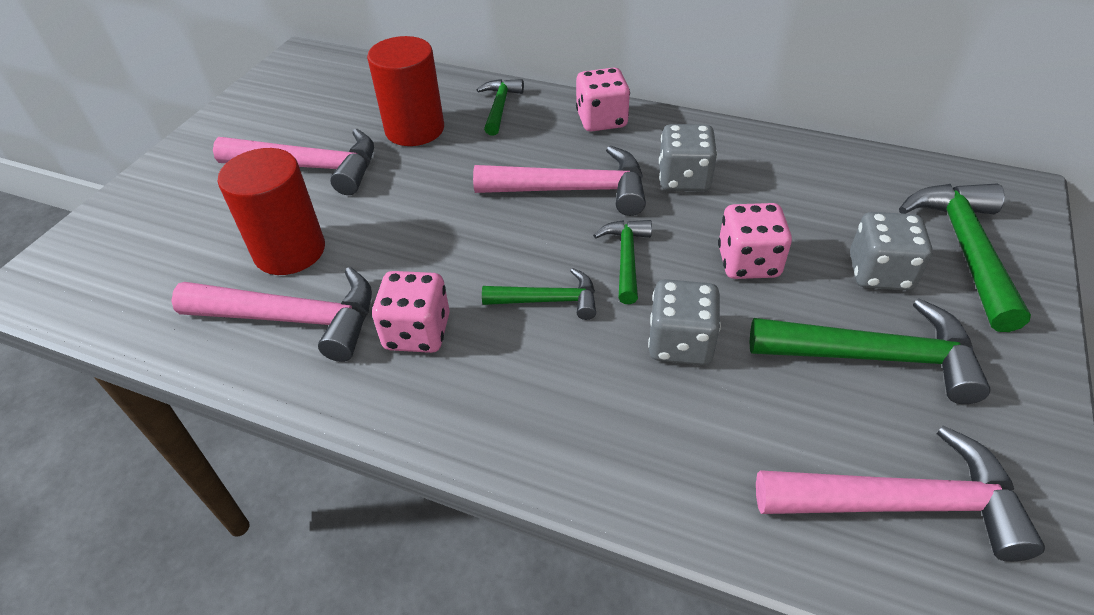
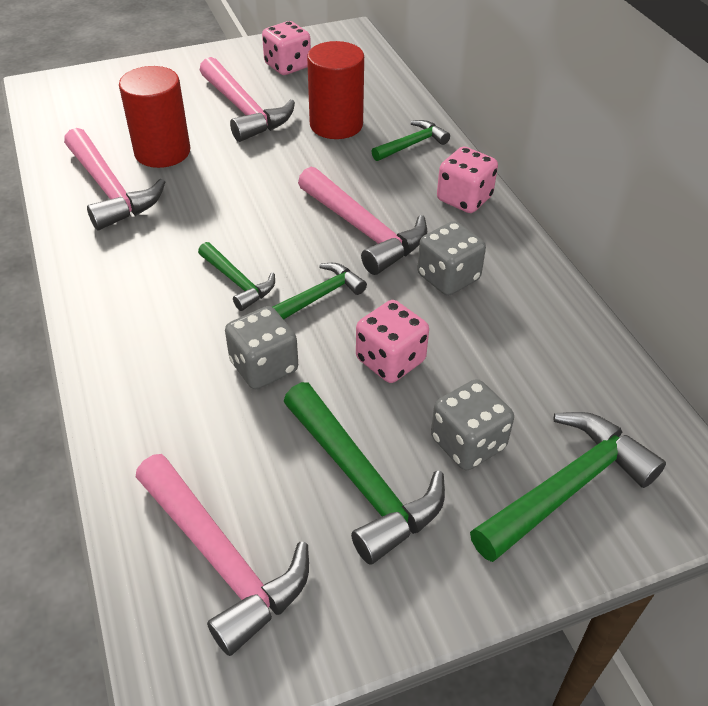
camera: 45 degrees right, 0 degrees up
pink dice [372,271,450,353] -> pink dice moved to [262,21,311,75]

